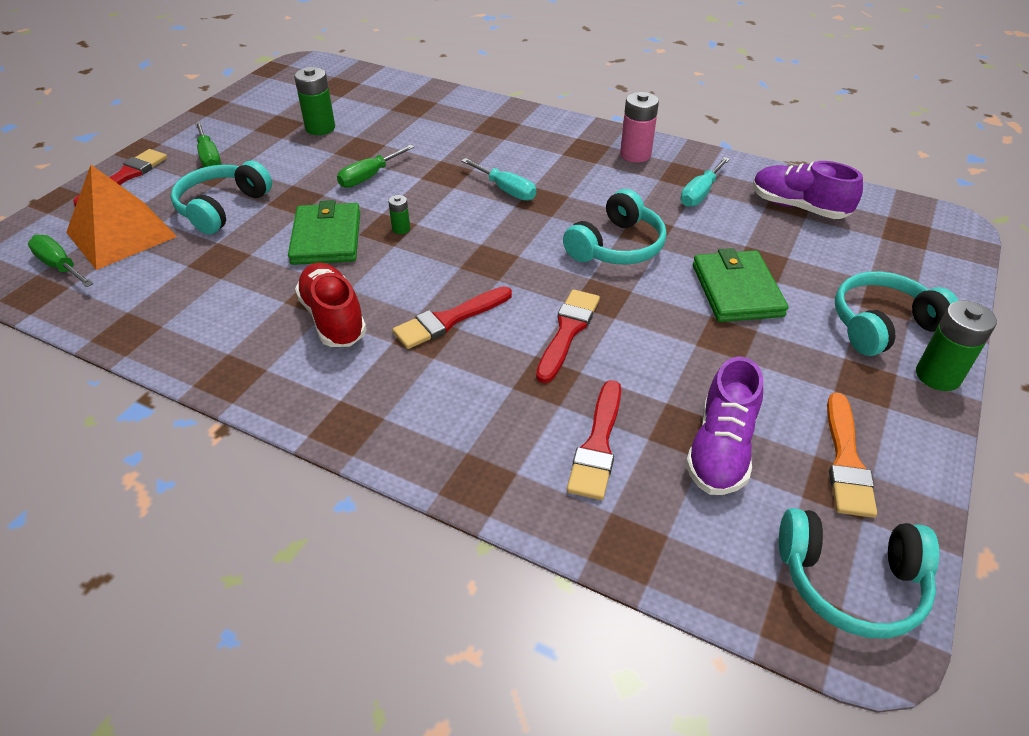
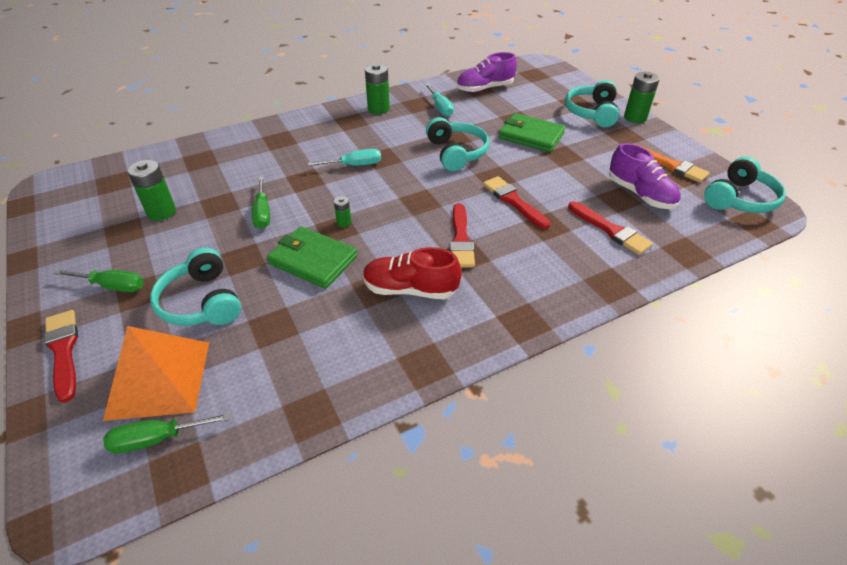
camera: 55 degrees left, 0 degrees up
pink battery [620,92,659,163] -> green battery [365,64,390,114]

